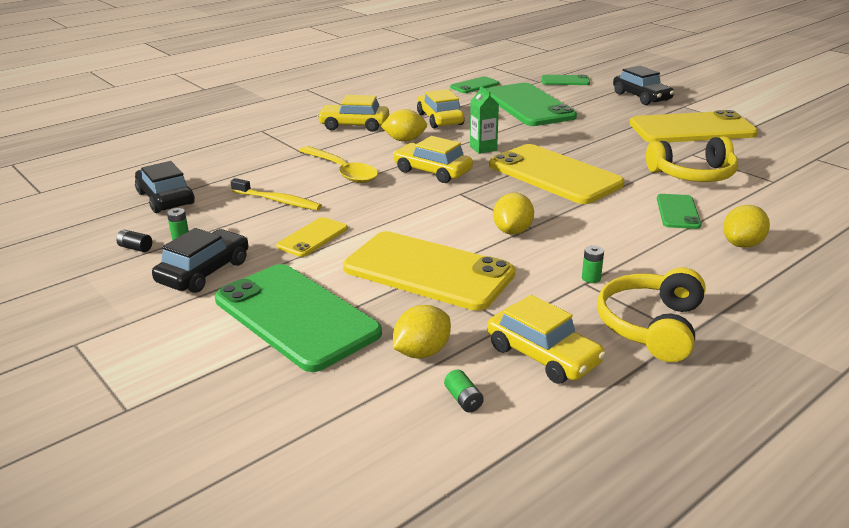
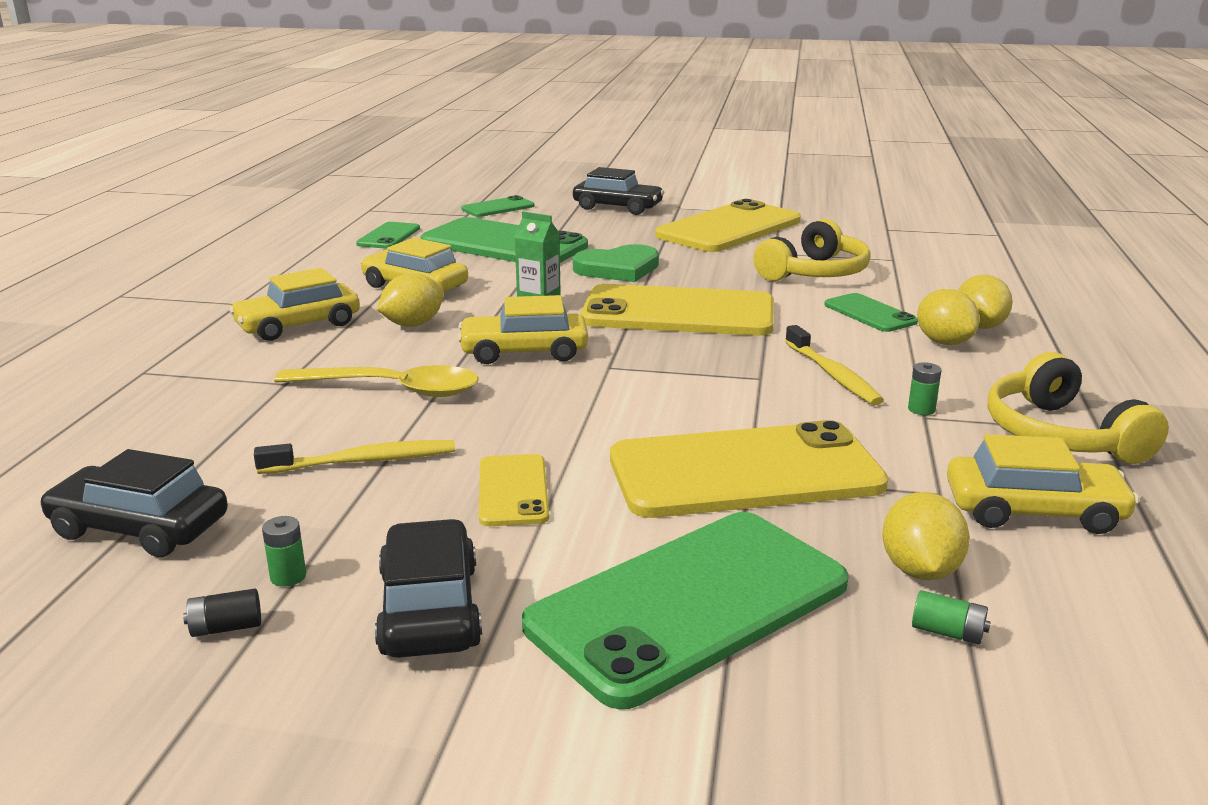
camera: 40 degrees left, 5 degrees down
green phone [215,264,382,372] -> green phone turned 45 degrees counterclockwise [522,512,849,709]
green battery [444,370,484,412] -> green battery moved to [912,590,991,645]
yellow lemon [493,193,534,235] -> yellow lemon moved to [917,289,980,345]
none -> green heart [573,244,659,282]
none -> yellow toothbrush [785,325,884,405]

